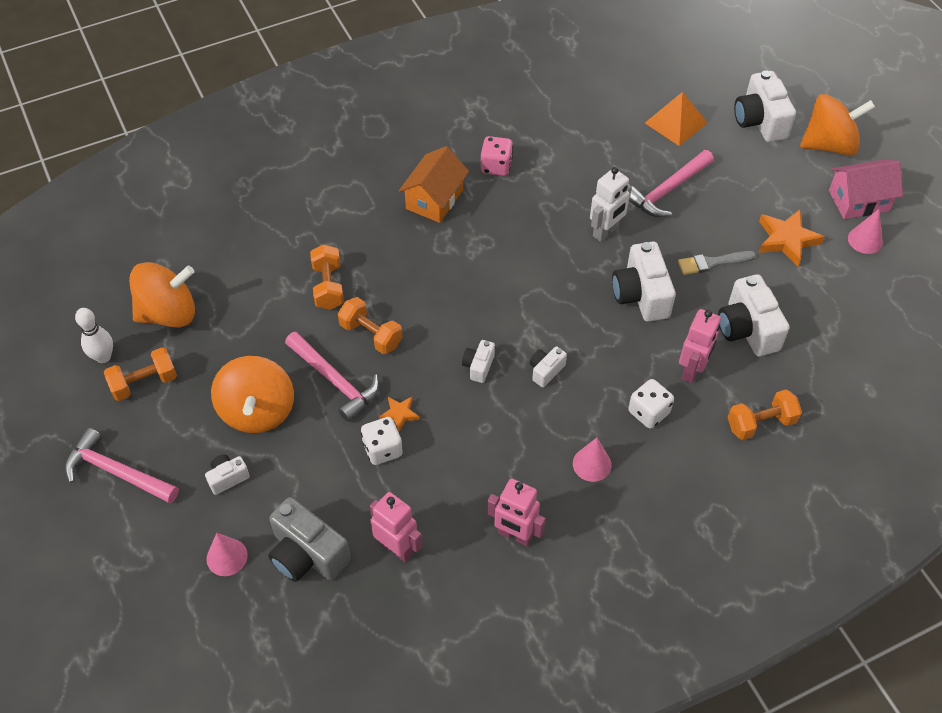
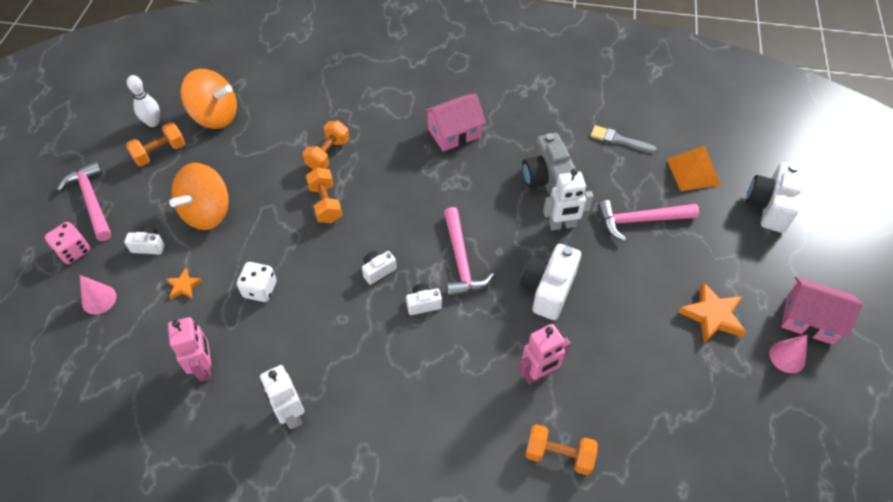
camera: 35 degrees right, 0 degrees up
orange dumbbell [104,347,177,401] -> orange dumbbell turned 45 degrees counterclockwise [126,122,185,166]
grey camera [268,497,351,582] -> grey camera moved to [522,133,576,197]
pink hammer [285,332,380,422] -> pink hammer moved to [444,207,494,298]
orange star [379,397,419,432] -> orange star moved to [166,268,202,299]
orange house [399,146,469,223] -> pink house [423,93,486,152]
pink dice [481,136,513,176] -> pink dice moved to [45,222,90,264]
pink robot [487,478,545,546] -> white robot [260,365,304,429]
pink cone [573,438,612,482] -> none
white dice [628,379,674,429] -> none
grey brush [678,251,756,275] -> grey brush moved to [590,125,657,153]
white camera [718,274,789,356] -> none
orange spinning top [800,94,875,156] -> none

